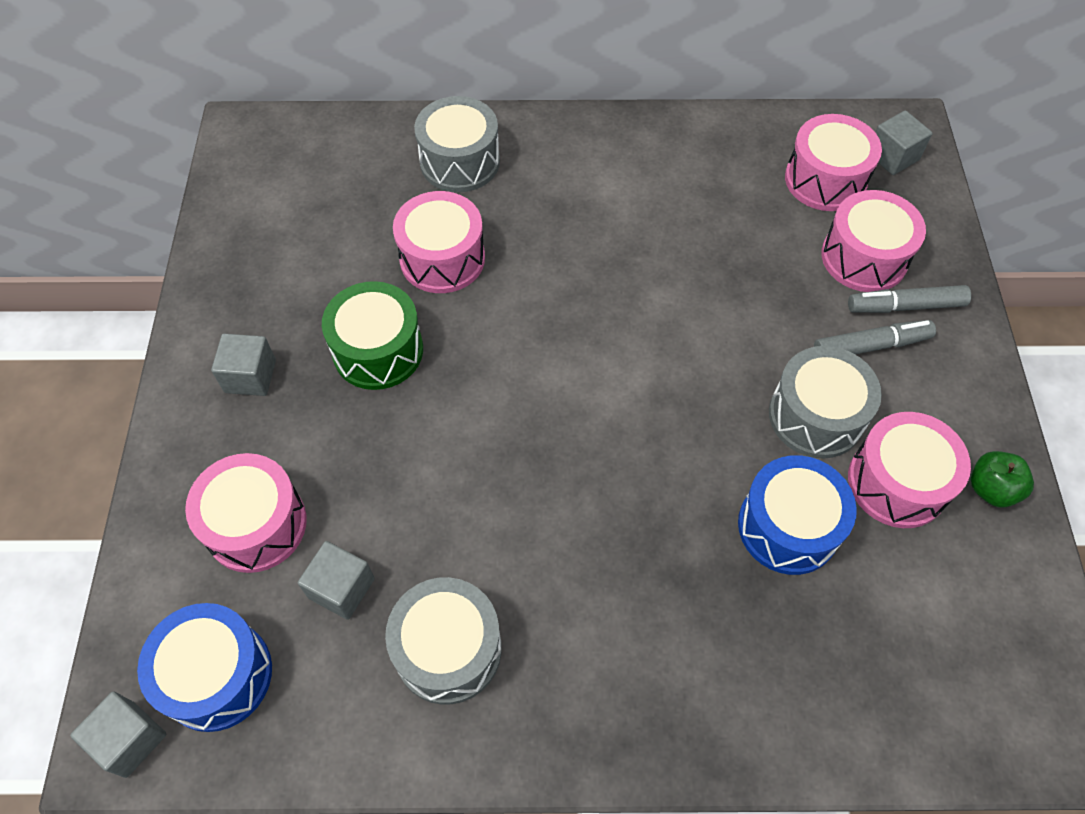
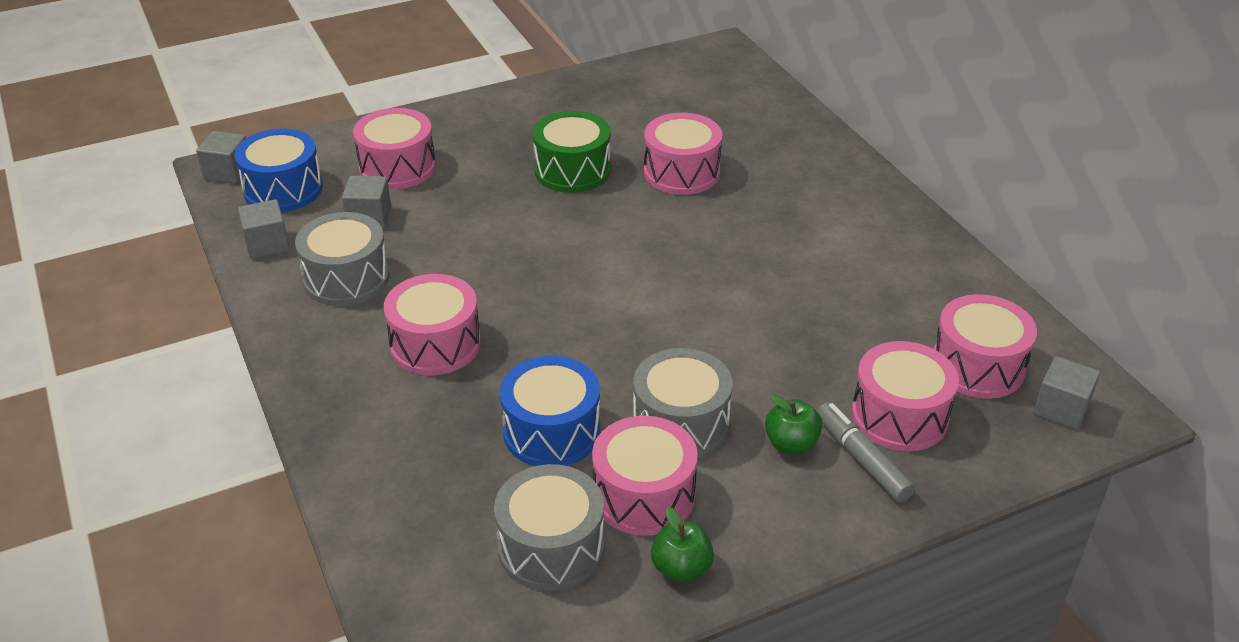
camera: 65 degrees right, 20 degrees down
grey cube [211,334,276,396] -> grey cube moved to [238,199,290,259]
grey drum [414,96,500,192] -> grey drum moved to [494,464,605,591]
grey marker [814,320,936,354] -> green apple [765,394,822,454]
none -> pink drum [384,274,481,376]

